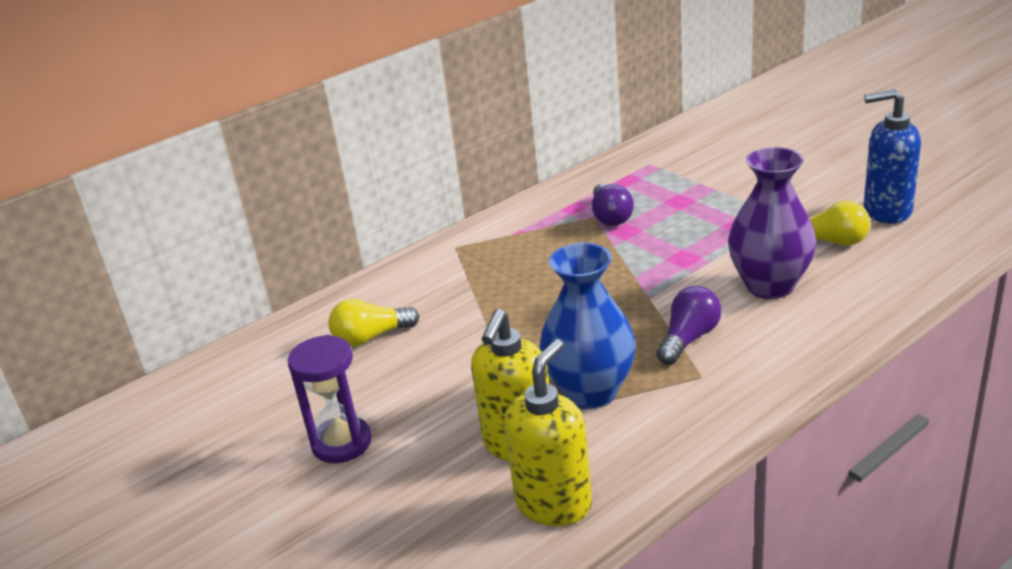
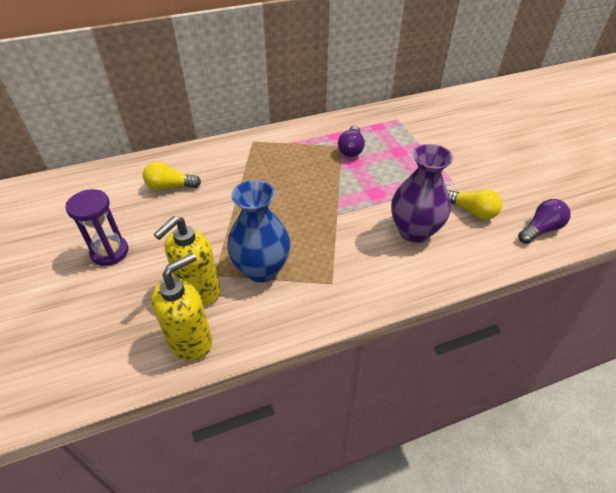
camera: 15 degrees right, 15 degrees up
purple light bulb [656,286,722,365] -> purple light bulb moved to [518,199,571,244]
blue soap dispenser [864,89,921,224] -> none

